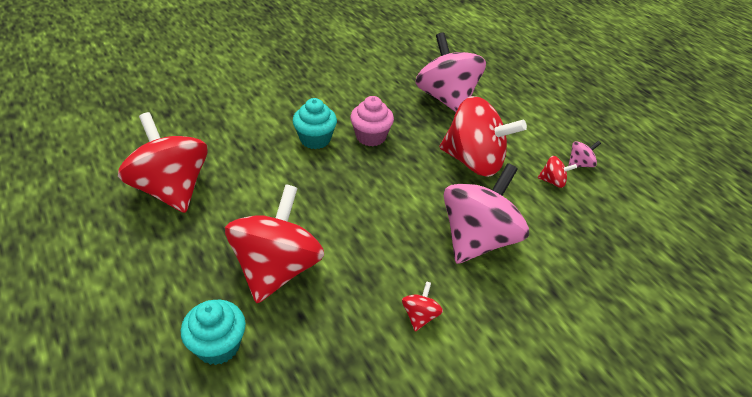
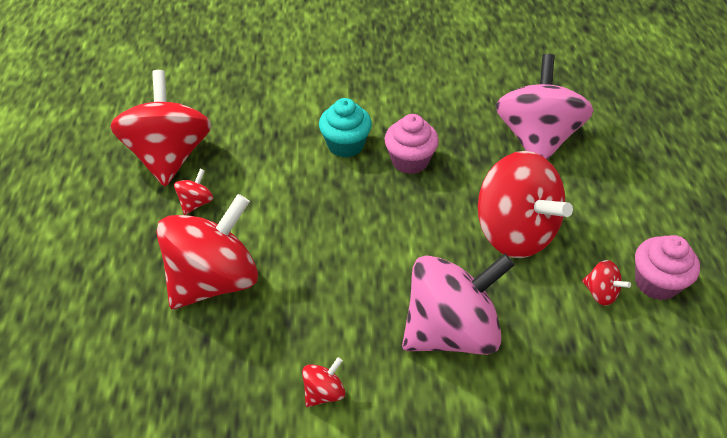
camera: 30 degrees right, 5 degrees up
turquoise cupcake [181,300,246,365] -> none
pink spinning top [568,141,601,167] -> pink cupcake [635,235,700,300]
none -> red spinning top [174,169,213,215]

